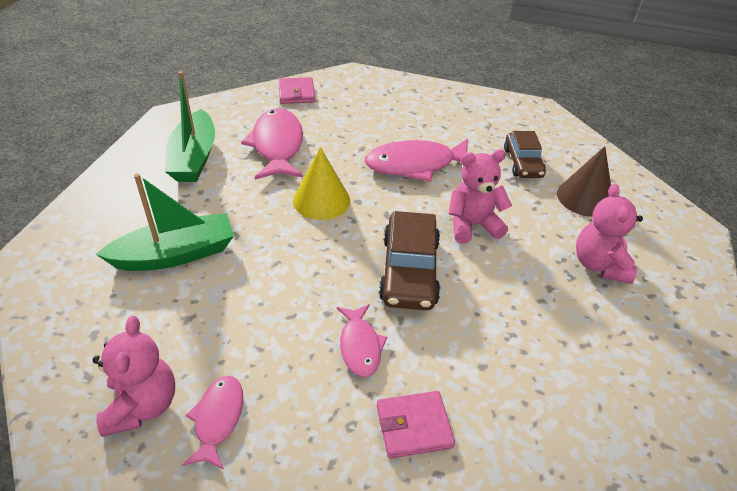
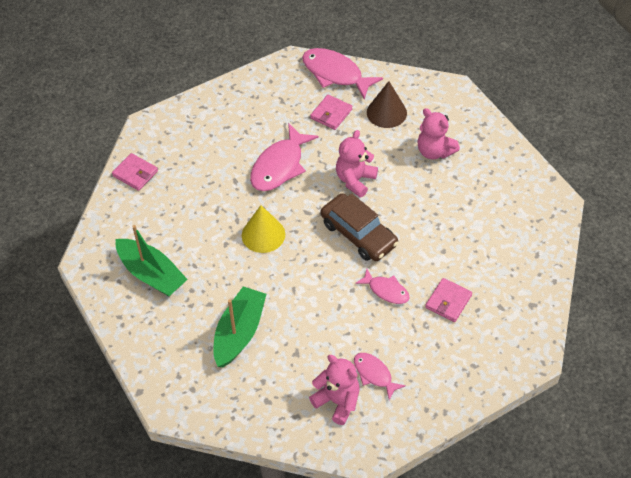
camera: 45 degrees left, 10 degrees up
pink fish [241,108,303,179] -> pink fish moved to [302,48,383,100]
brown car [504,131,546,178] -> pink wallet [310,94,353,130]

